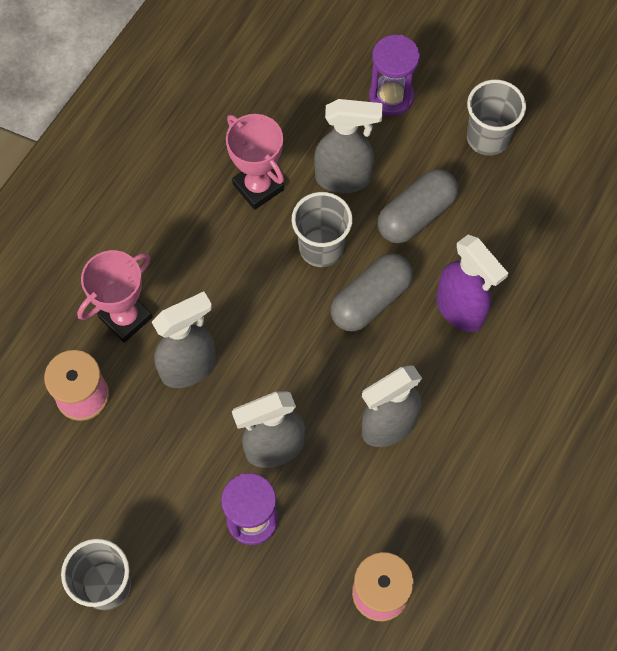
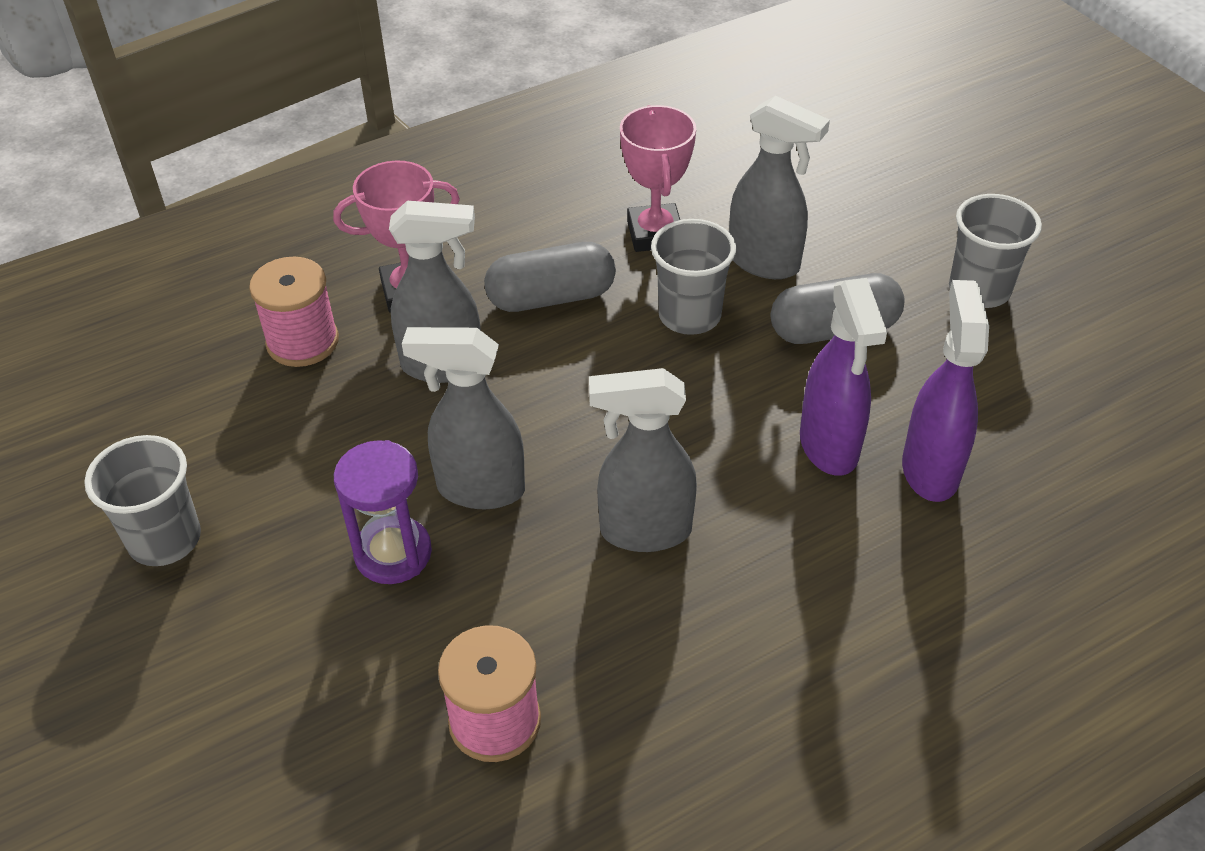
camera: 30 degrees right, 20 degrees down
grey capsule [331,253,413,332] -> grey capsule moved to [484,242,616,312]
purple hourglass [369,35,420,116] -> none
none -> purple spray bottle [902,280,989,502]

